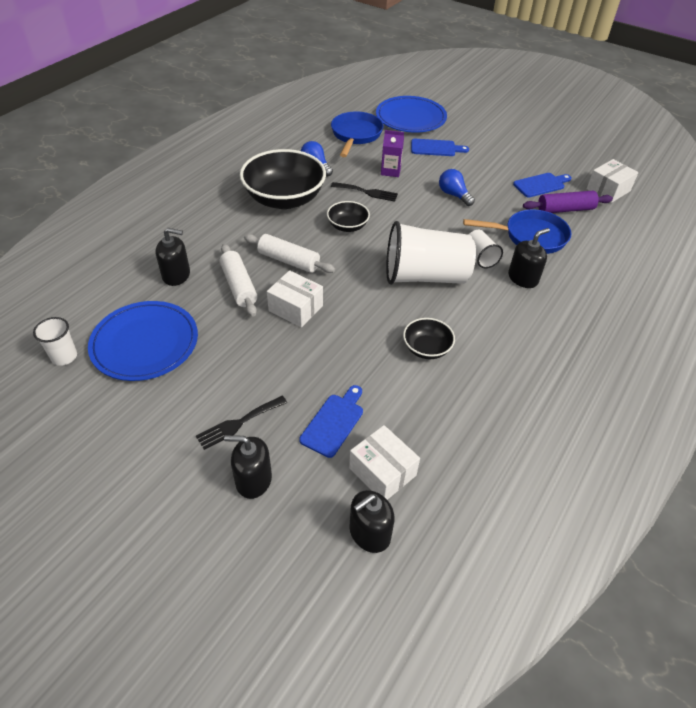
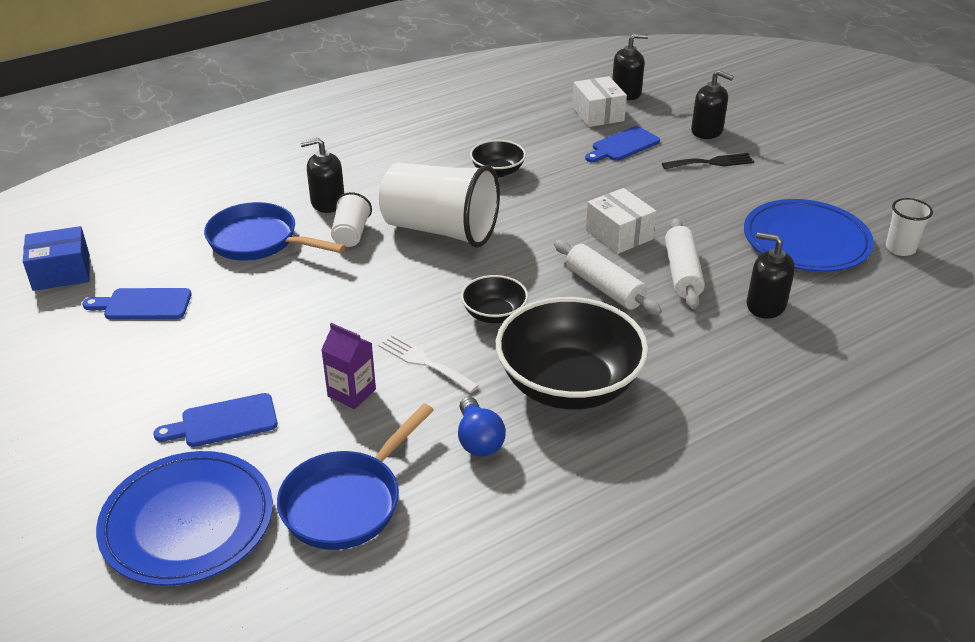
camera: 155 degrees left, 10 degrees down
black fork [331,182,398,202] -> white fork [378,334,479,393]
blue cutting board [411,139,469,156] -> blue cutting board turned 45 degrees counterclockwise [153,393,278,447]
blue light bulb [439,169,475,206] -> none
purple rolling pin [523,190,613,213] -> none
white box [586,159,639,203] -> blue box [23,226,90,291]

